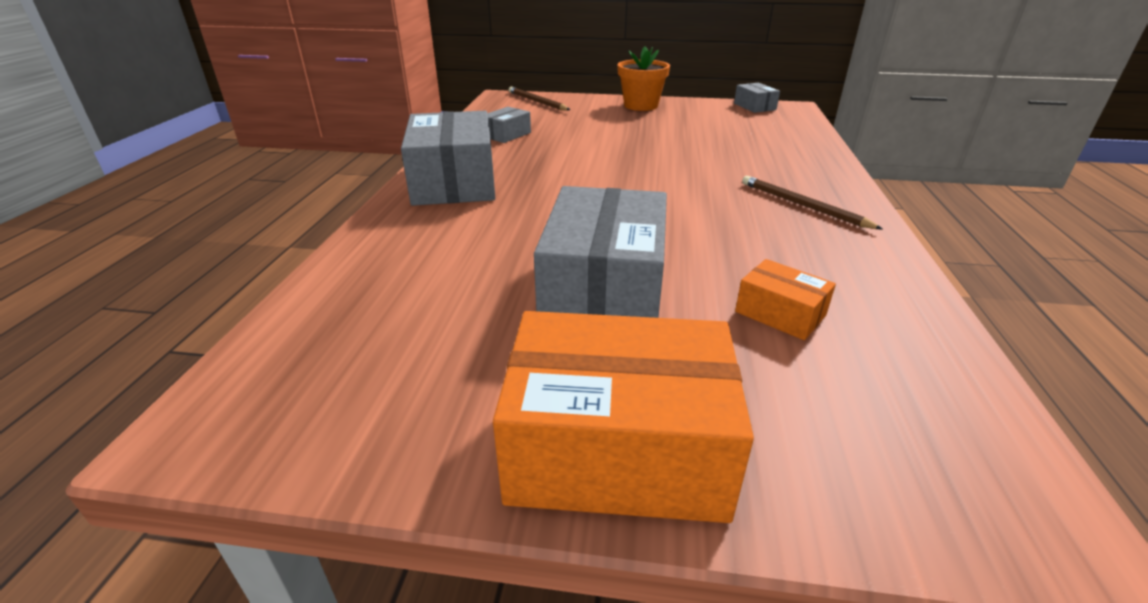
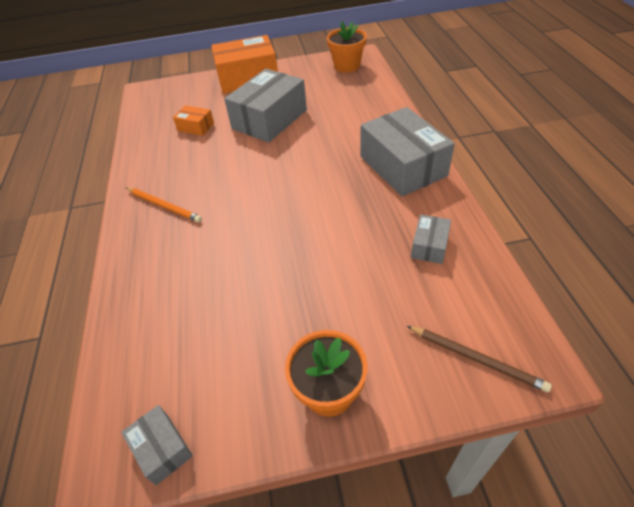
camera: 165 degrees right, 15 degrees up
grey box [534,186,667,318] -> grey box turned 45 degrees clockwise [224,69,307,143]
brown pencil [742,176,883,229] -> orange pencil [126,188,202,222]
none -> orange flower pot [327,21,367,73]

